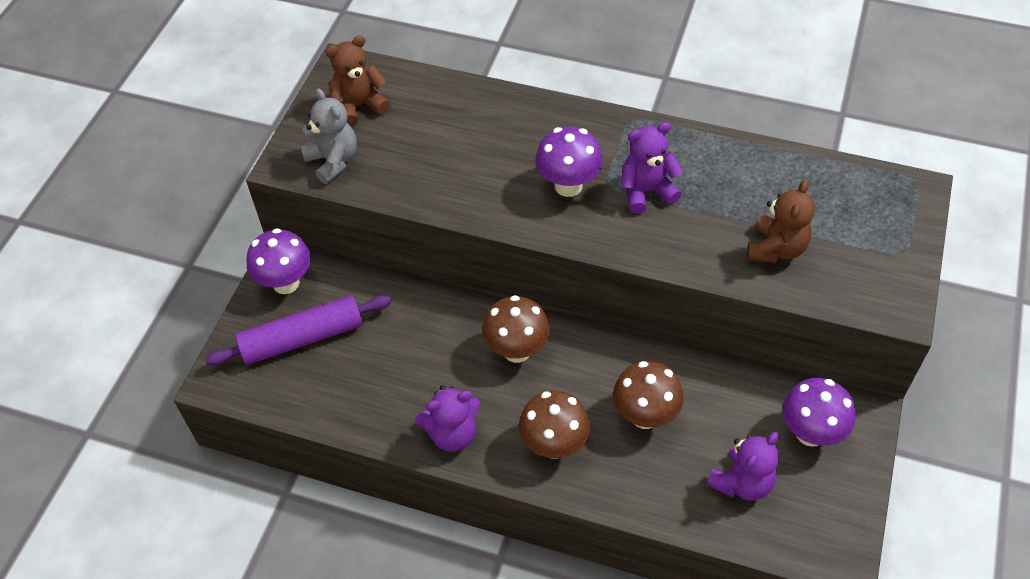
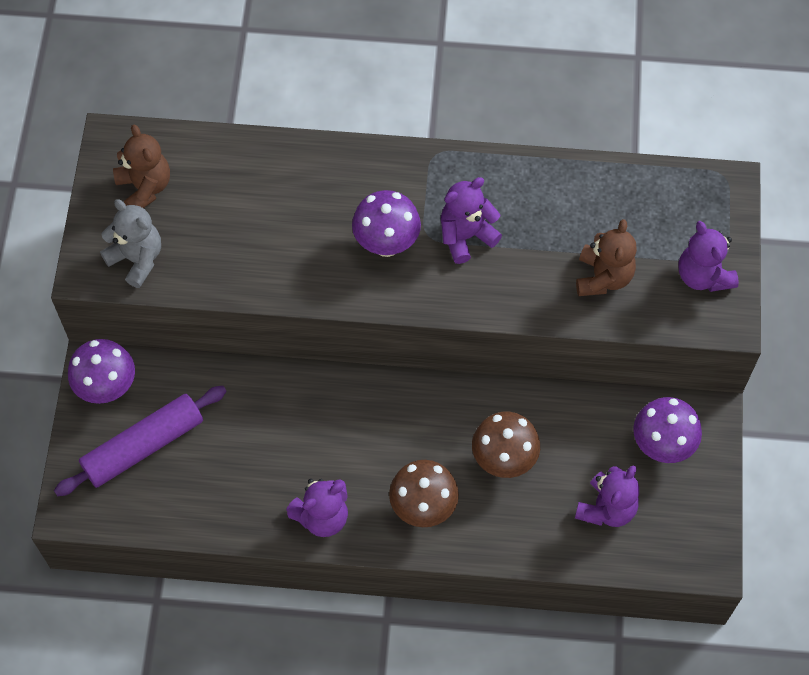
camera: 15 degrees left, 10 degrees up
brown teddy bear [325,35,390,126] -> brown teddy bear turned 105 degrees clockwise [113,125,170,208]
brown mushroom [482,295,550,363] -> none
none -> purple teddy bear [678,221,739,292]

